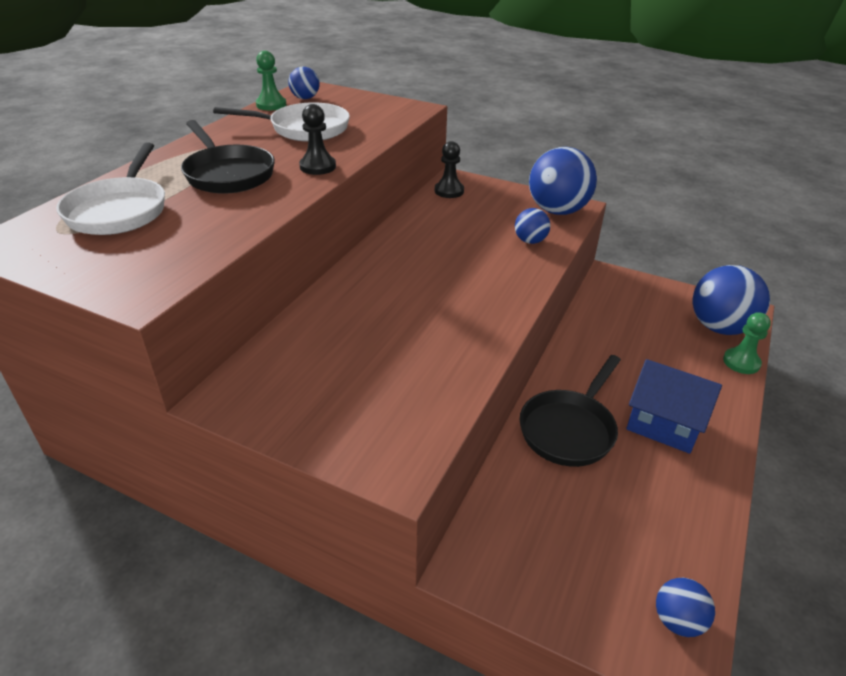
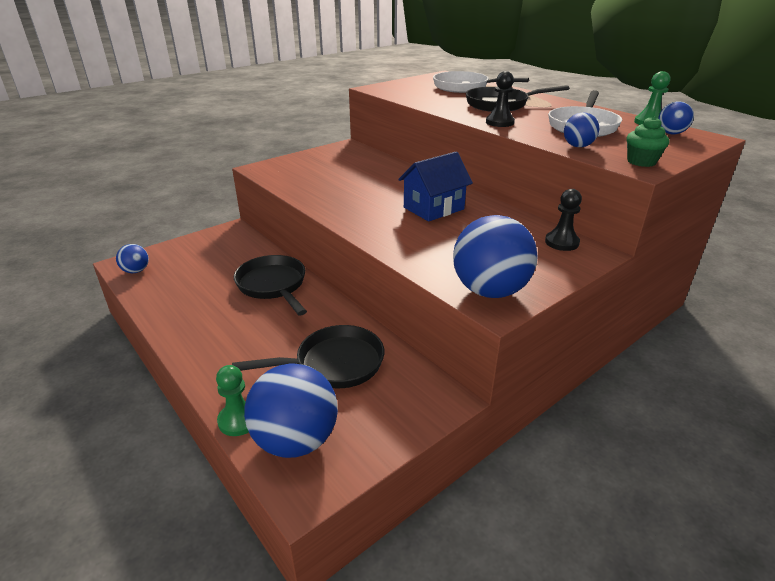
camera: 115 degrees right, 5 degrees down
blue ball [515,208,551,244] -> blue ball moved to [564,113,599,147]
blue house [626,359,722,454] -> blue house moved to [398,151,473,221]
none -> black pan [232,325,384,388]
none -> green cupcake [626,116,669,167]

